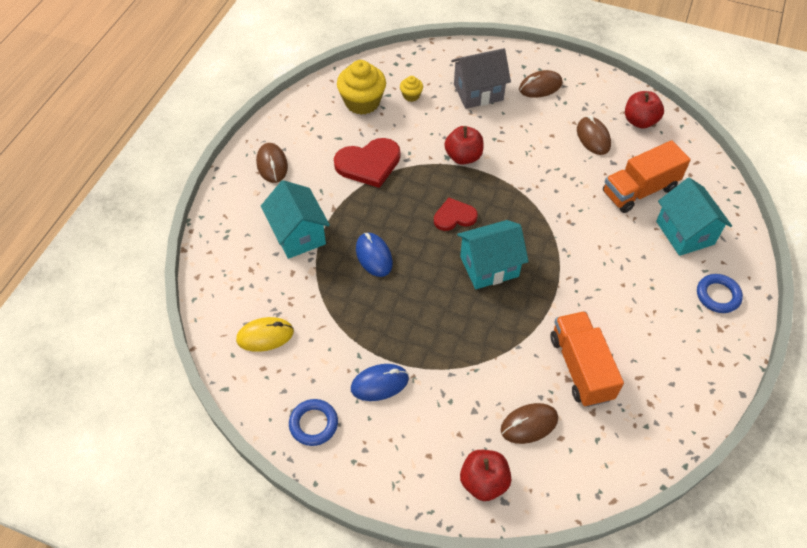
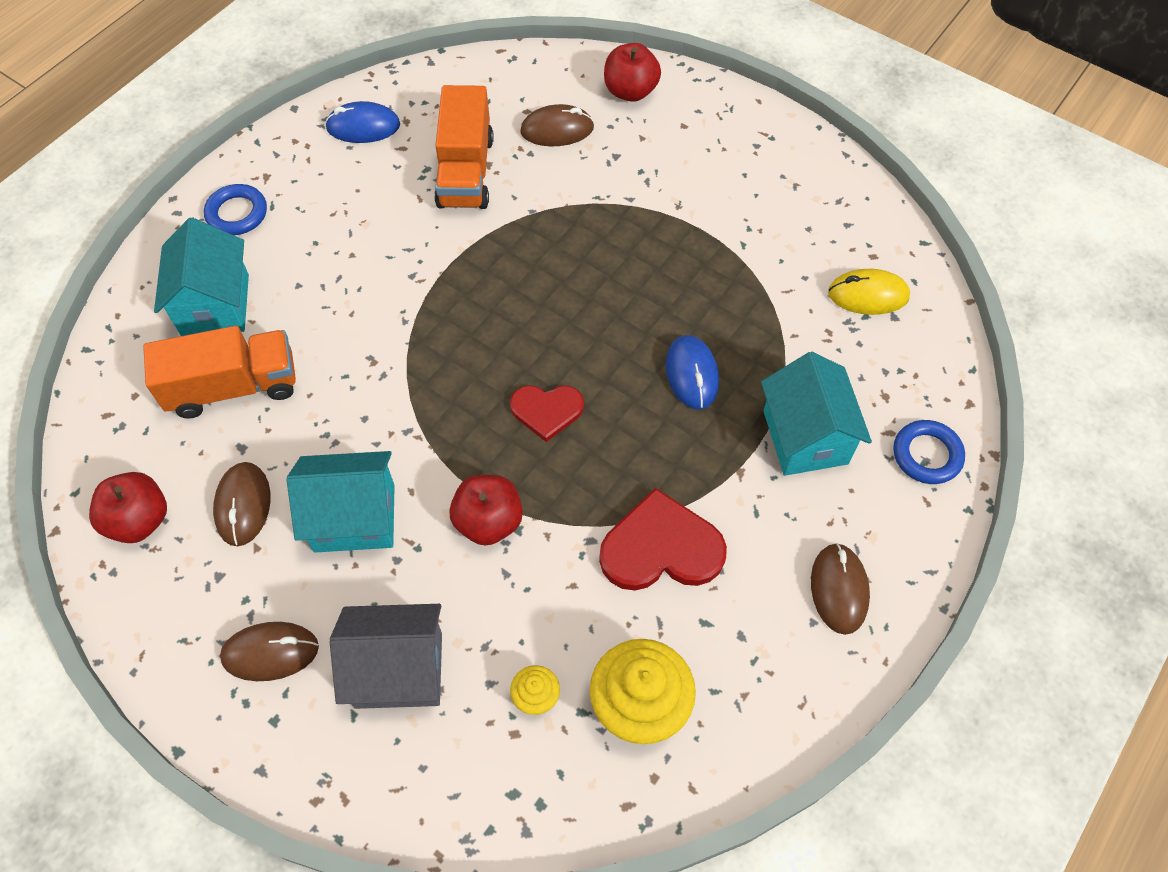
camera: 165 degrees left, 5 degrees up
blue ring [289,399,338,446] -> blue ring moved to [894,420,965,484]
blue mouse [351,364,409,401] -> blue mouse moved to [325,101,400,143]
turquoise house [457,220,529,289] -> turquoise house moved to [287,451,395,552]

